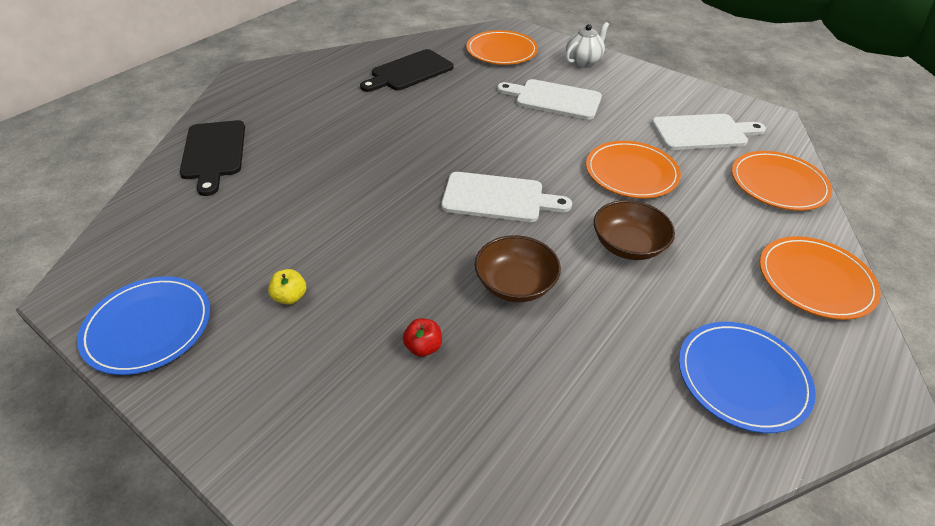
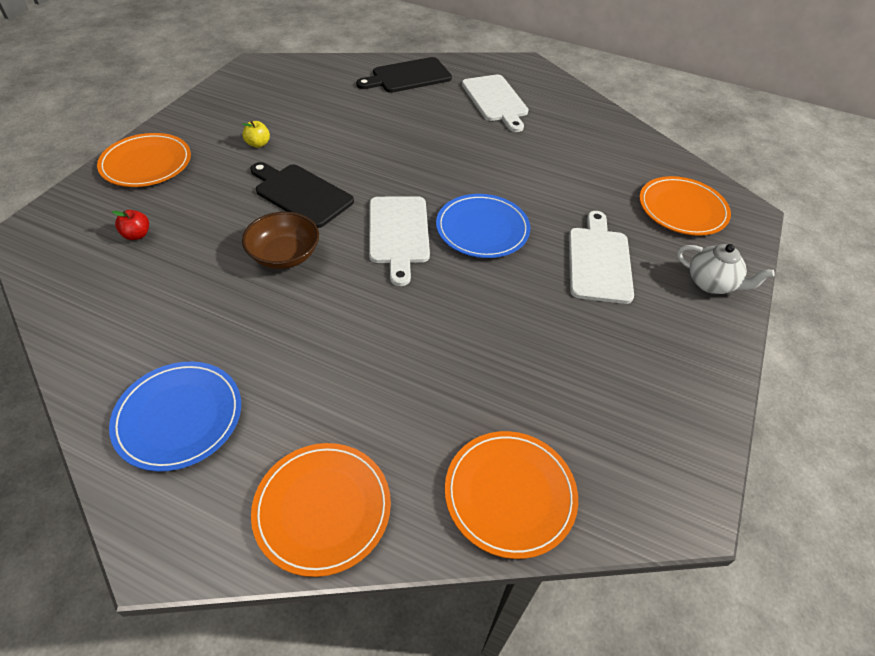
camera: 75 degrees right, 5 degrees up
blue plate [77,276,210,375] -> blue plate moved to [436,194,530,258]
black cutting board [360,49,454,92] -> black cutting board moved to [250,162,354,228]
red apple [403,318,442,357] -> red apple moved to [112,210,149,240]
orange plate [586,141,681,198] -> orange plate moved to [97,133,191,187]
brown bowl [594,200,675,260] -> none
white cutting board [652,114,766,150] -> white cutting board moved to [462,75,529,132]

